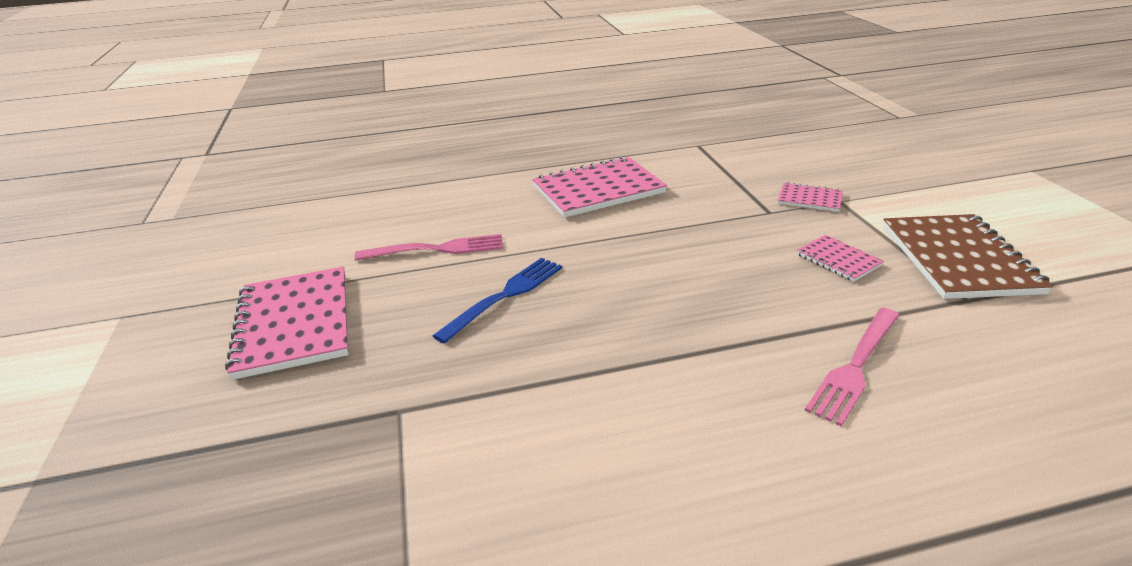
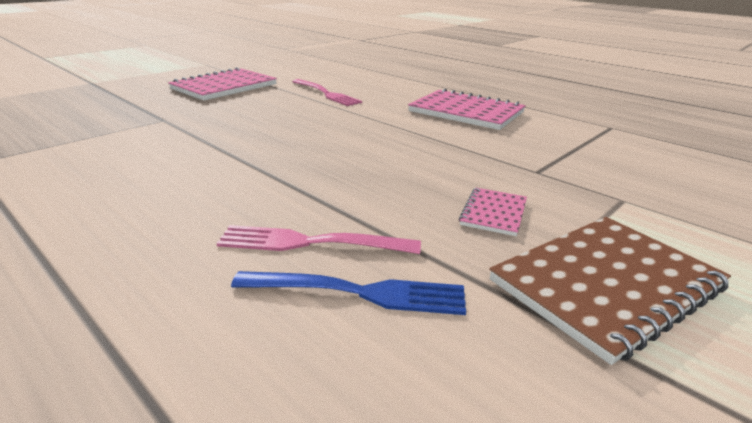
camera: 55 degrees right, 5 degrees down
blue fork [433,258,562,344] -> blue fork moved to [231,271,466,315]
pink notebook [778,182,843,212] -> none

